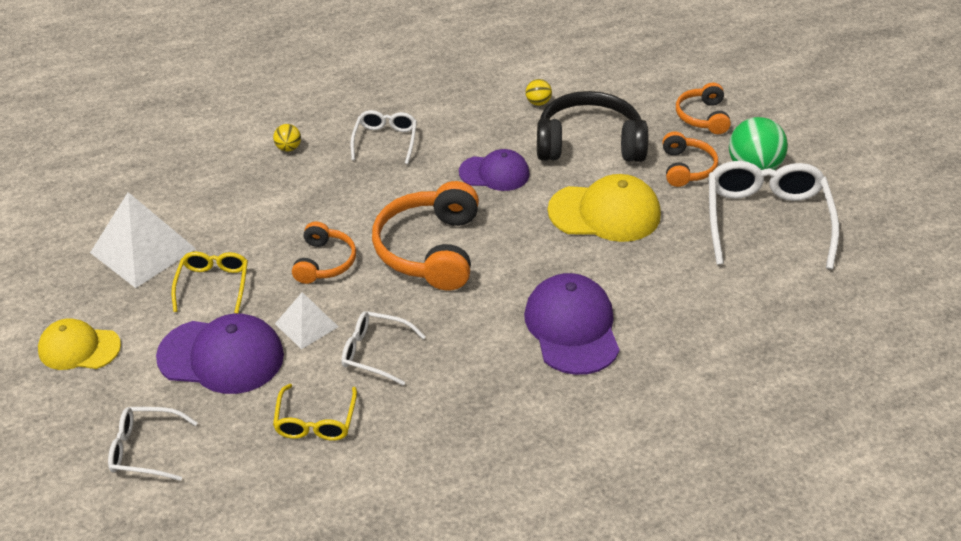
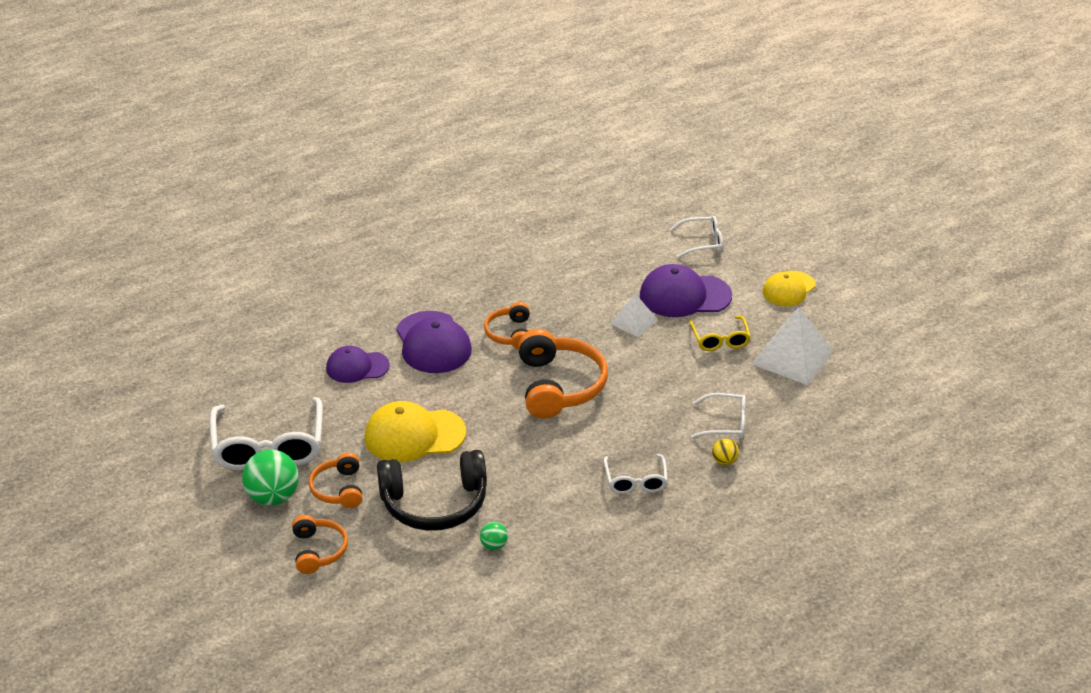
camera: 170 degrees right, 5 degrees down
yellow cap [38,318,121,370] -> yellow cap turned 135 degrees clockwise [763,271,816,306]
yellow glasses [273,384,357,441] -> none
orange headphones [292,222,356,284] -> orange headphones moved to [484,302,530,349]
white glasses [341,311,426,386] -> white glasses moved to [691,393,746,439]
purple cap [459,149,530,191] -> purple cap moved to [326,346,390,383]
yellow ball [526,79,552,106] -> green ball [480,522,508,550]

